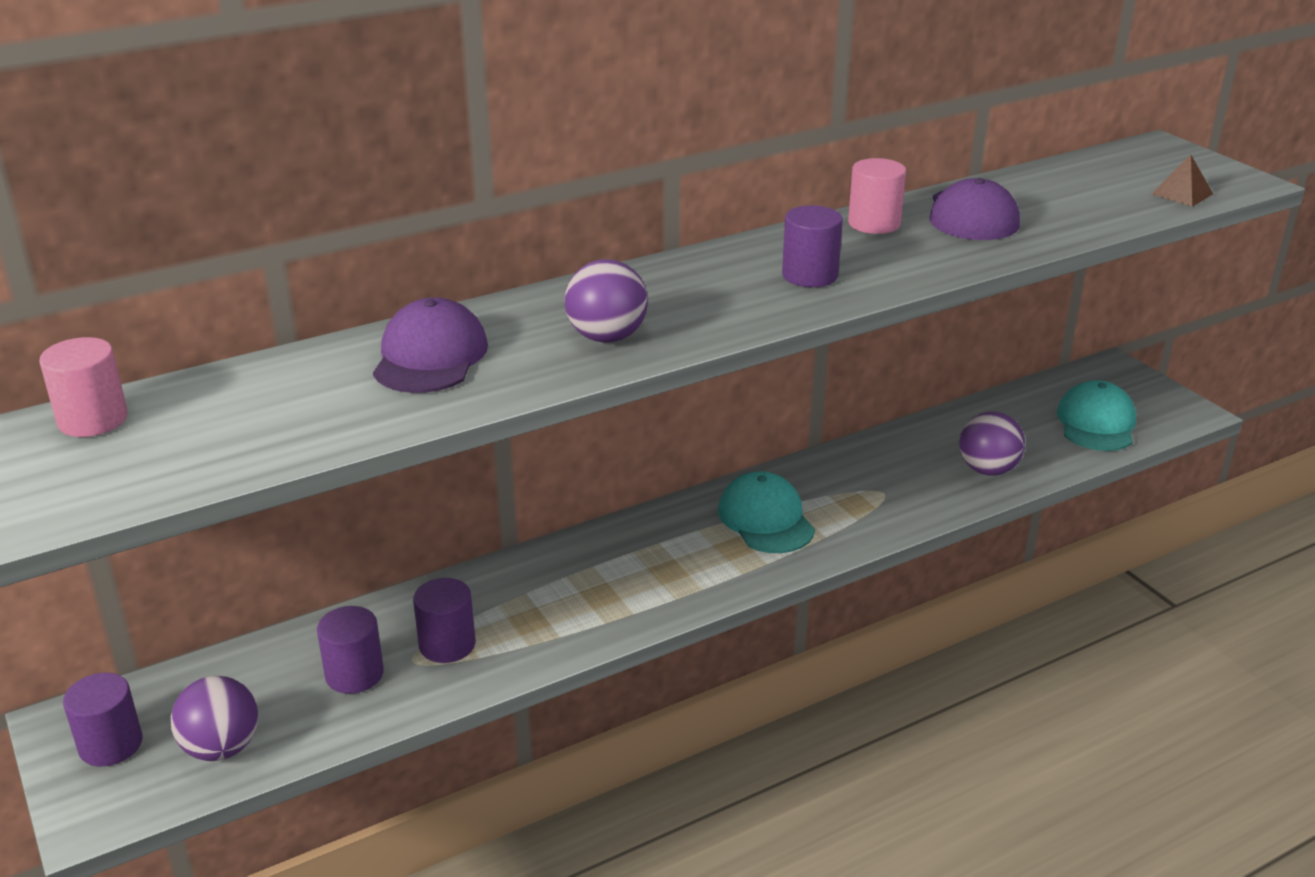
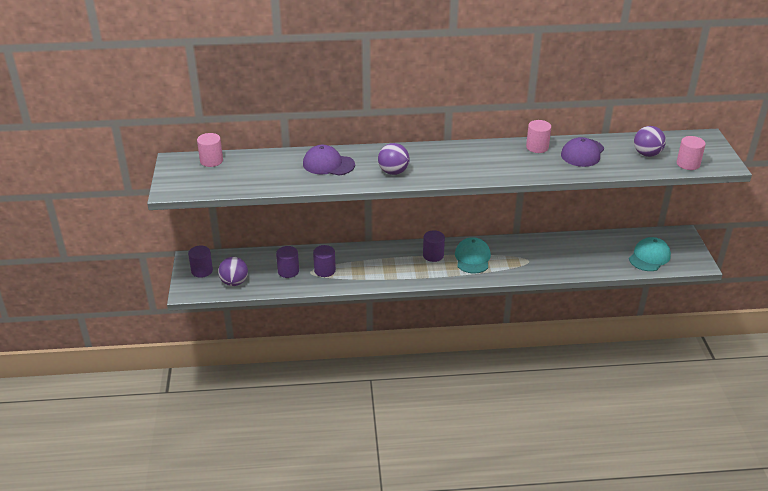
camera: 25 degrees right, 5 degrees up
purple cap [373,297,488,393] -> purple cap turned 105 degrees counterclockwise [303,145,355,176]
purple cylinder [782,205,843,287] -> purple cylinder moved to [423,230,445,262]
purple ball [959,412,1025,476] -> purple ball moved to [634,126,666,157]
brown pyramid [1152,155,1213,207] -> pink cylinder [677,136,706,170]

